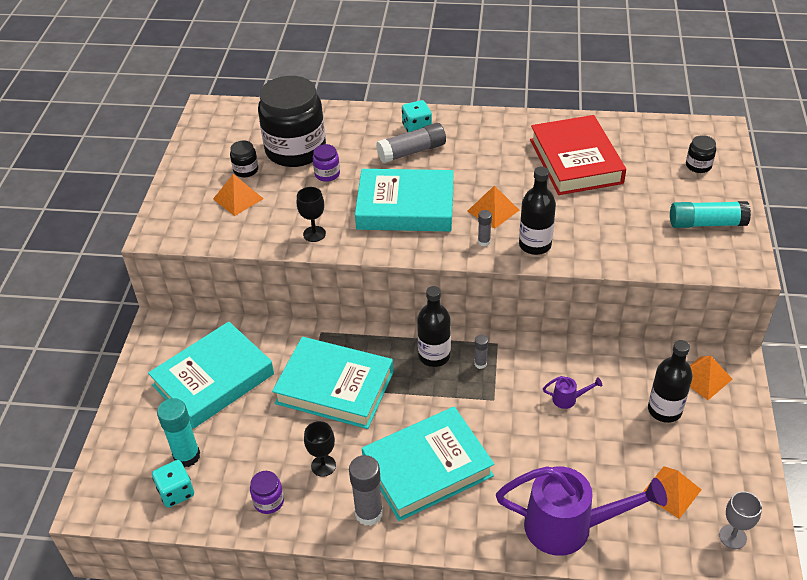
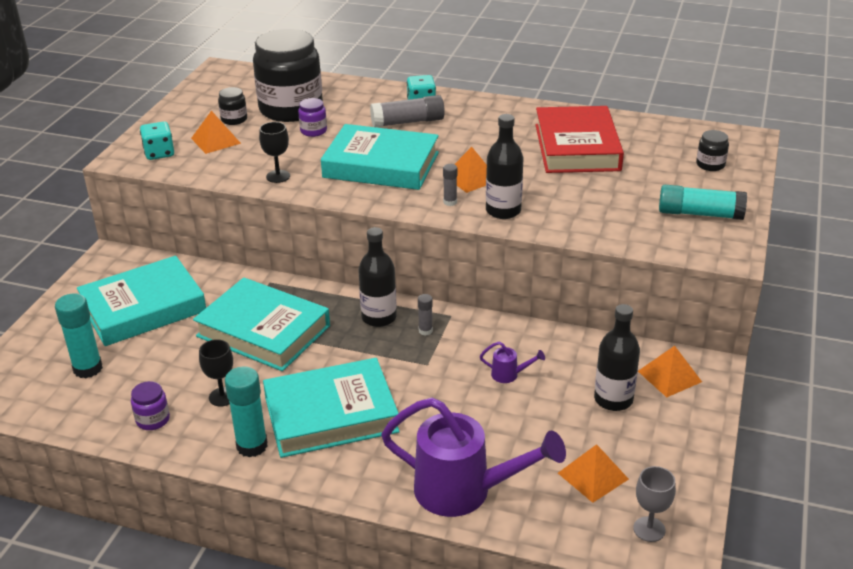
camera: 10 degrees right, 10 degrees down
turquoise dice [152,460,194,508] -> turquoise dice moved to [140,121,174,160]
grey glue stick [349,455,383,526] -> turquoise glue stick [225,367,268,457]

